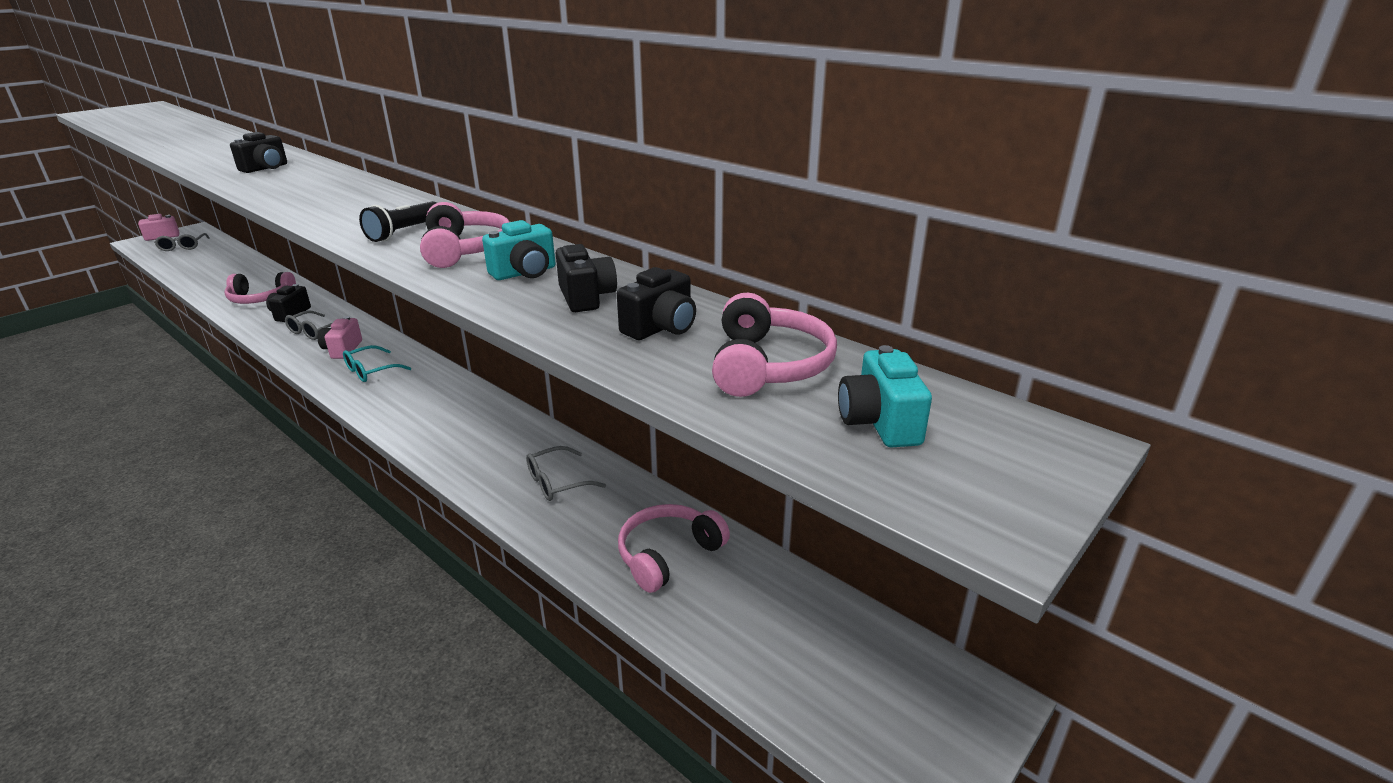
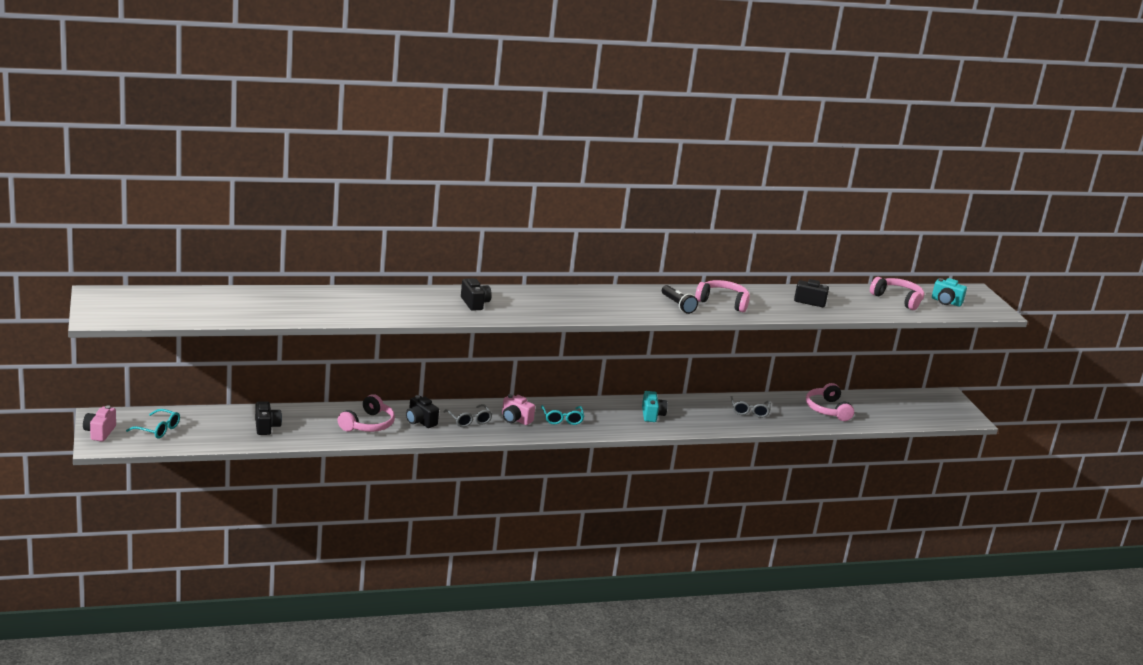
camera: 60 degrees left, 5 degrees down
grey glasses [154,233,209,251] -> turquoise glasses [126,409,180,438]
turquoise camera [482,220,555,280] -> turquoise camera moved to [642,391,668,422]
black camera [617,267,696,340] -> black camera moved to [255,401,282,435]

